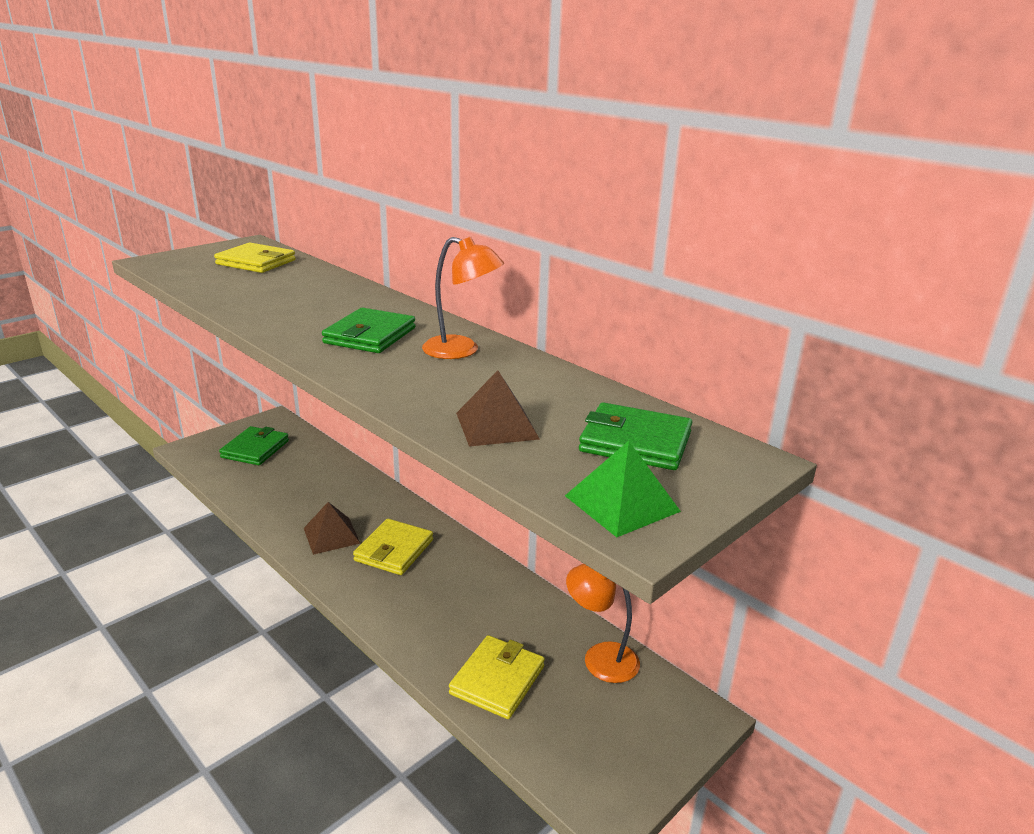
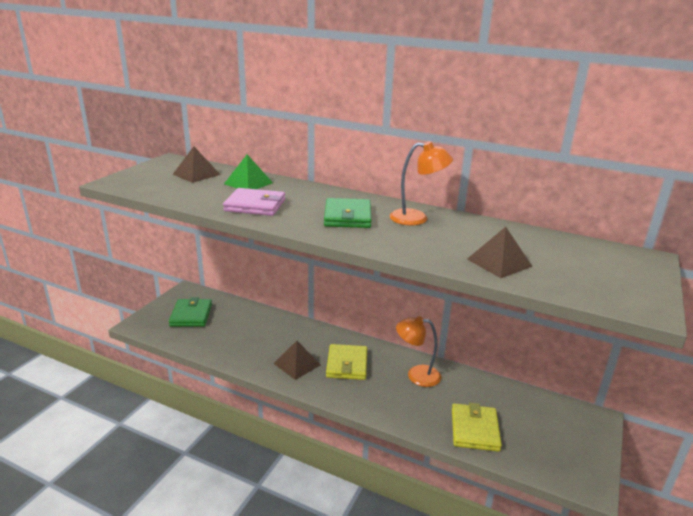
camera: 20 degrees left, 0 degrees up
yellow wallet [214,242,296,273] -> brown pyramid [173,146,220,183]
green pyramid [565,441,681,537] -> green pyramid moved to [224,155,273,189]
orange lamp [566,564,640,683] -> orange lamp moved to [396,316,441,387]
green wallet [579,402,692,470] -> none
none -> pink wallet [223,188,285,216]

